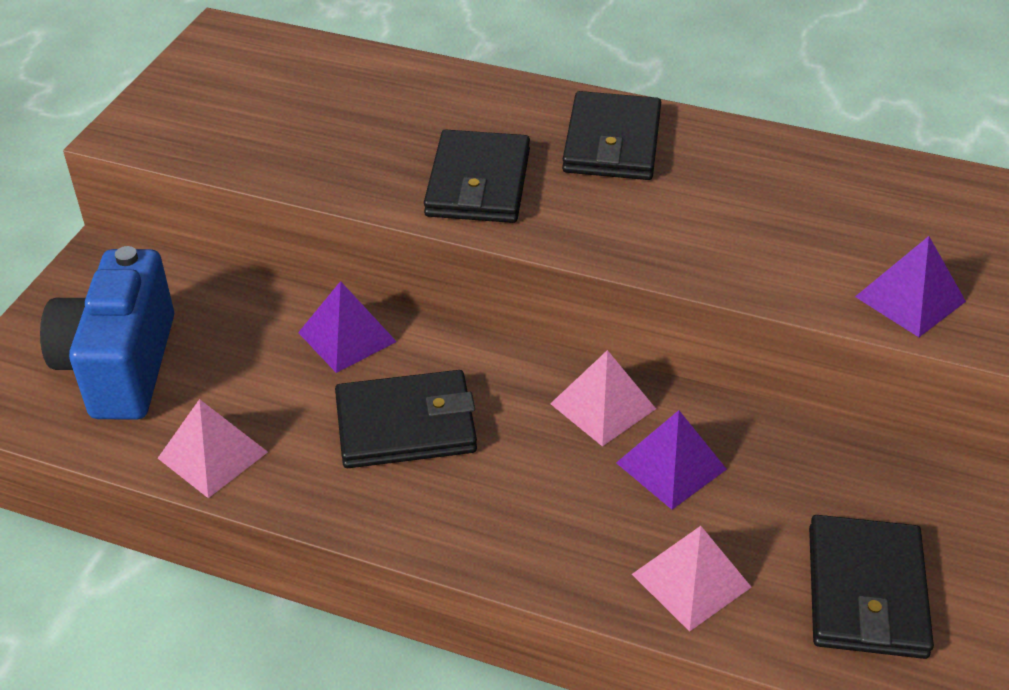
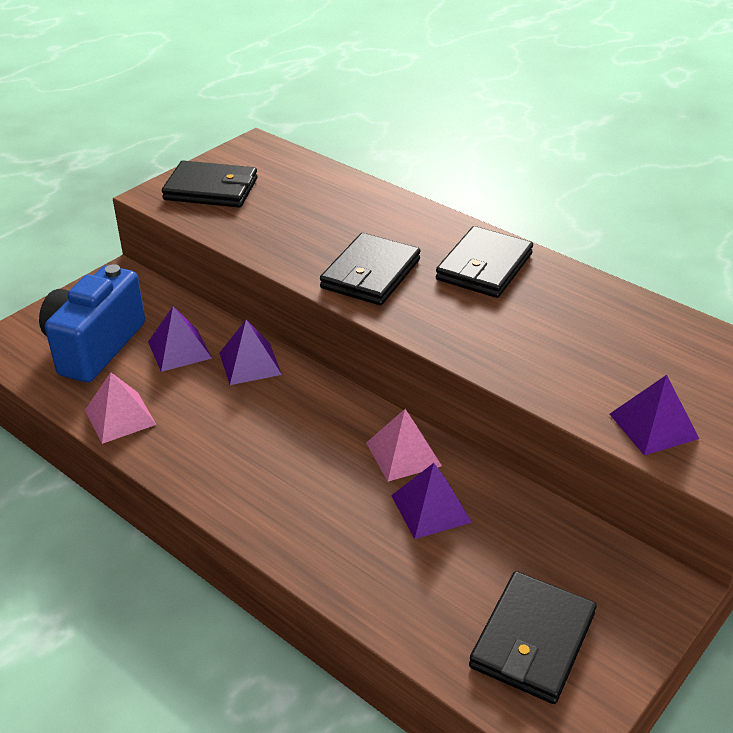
camera: 20 degrees right, 5 degrees down
black wallet [335,370,477,468] -> black wallet moved to [162,160,258,208]
pink pyramid [632,526,752,632] -> none
none -> purple pyramid [148,306,212,372]

